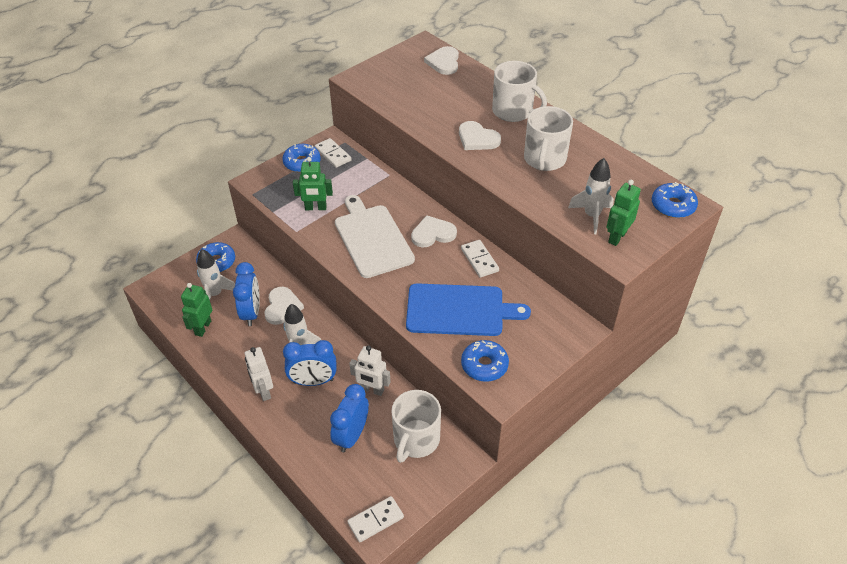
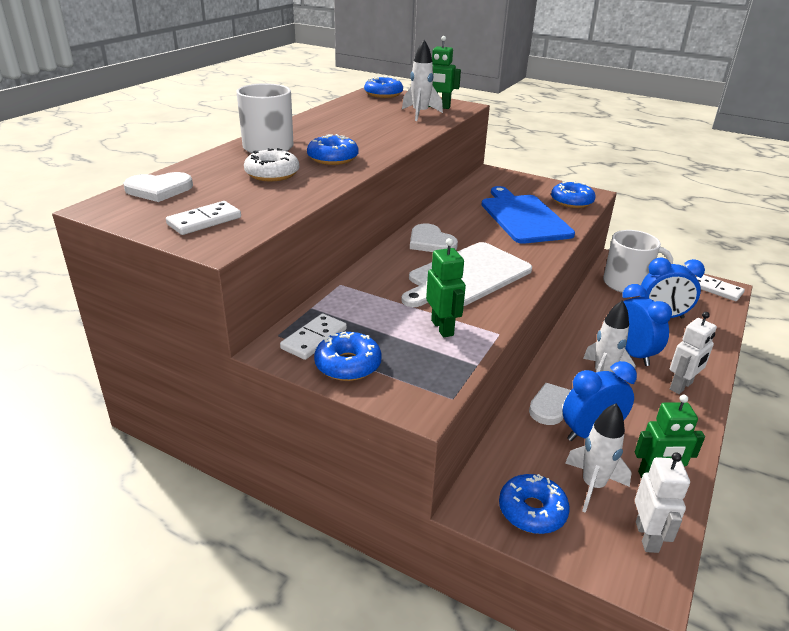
camera: 110 degrees left, 15 degrees down
white robot [349,345,391,396] -> white robot moved to [635,452,690,553]
white heart [459,121,501,150] -> blue donut [307,134,358,165]
white domino [461,240,499,278] -> white domino moved to [166,201,241,235]
white mug [524,106,573,171] -> none
none -> white donut [244,148,299,181]

